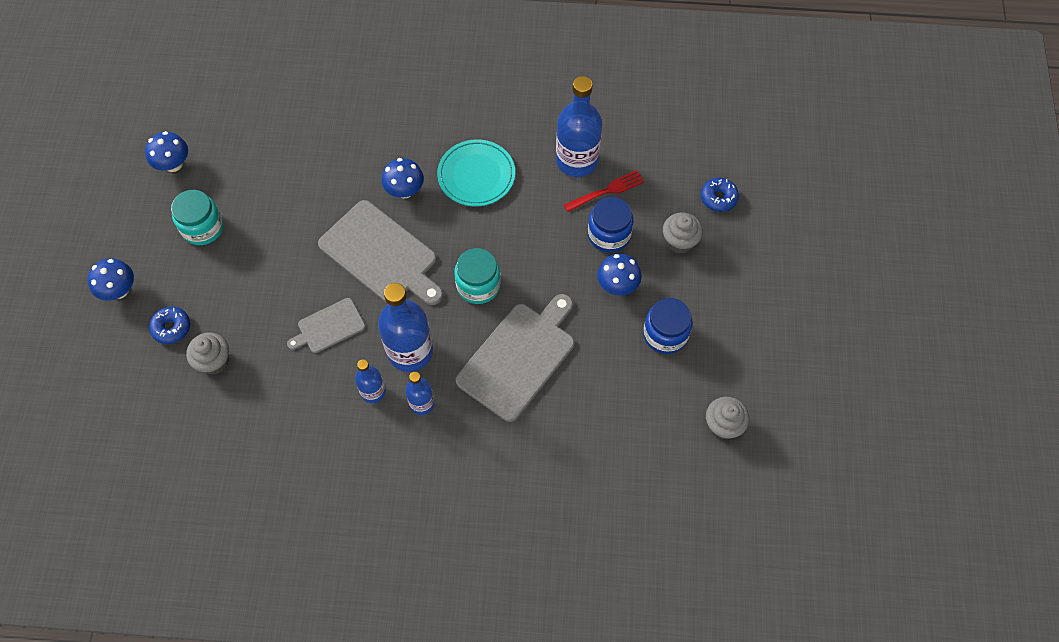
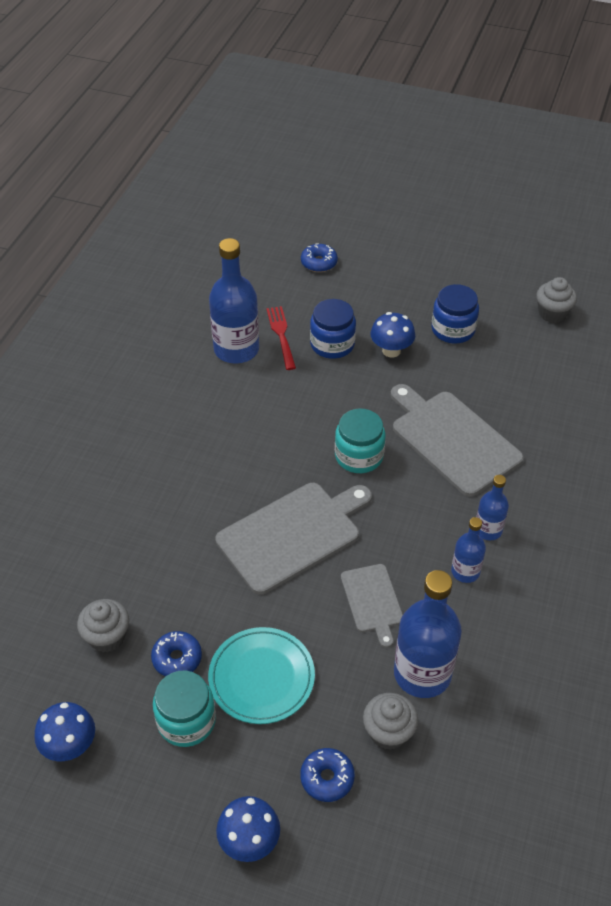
camera: 75 degrees left, 15 degrees down
blue bottle [378,283,433,372] -> blue bottle moved to [394,570,462,698]
blue mushroom [381,158,424,198] -> none
turquoise plate [437,140,515,206] -> turquoise plate moved to [208,627,315,724]
grey cupcake [663,213,703,254] -> grey cupcake moved to [77,599,129,653]
none -> blue donut [151,631,202,677]

